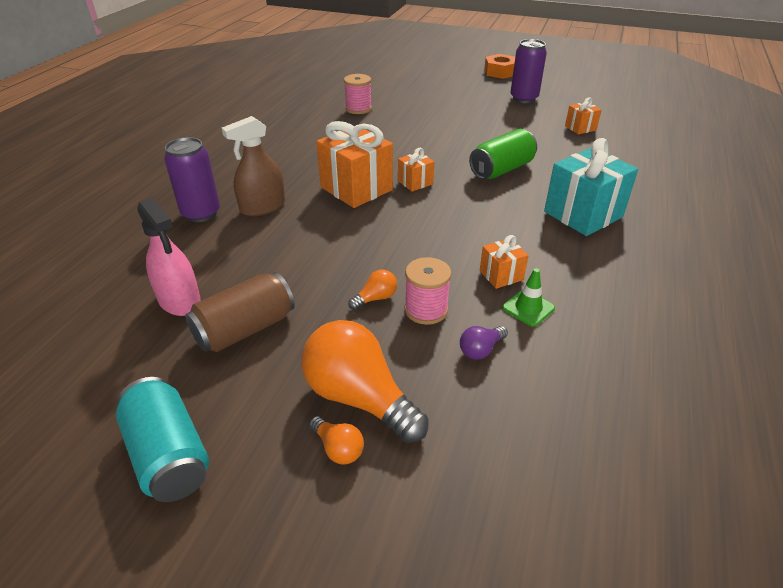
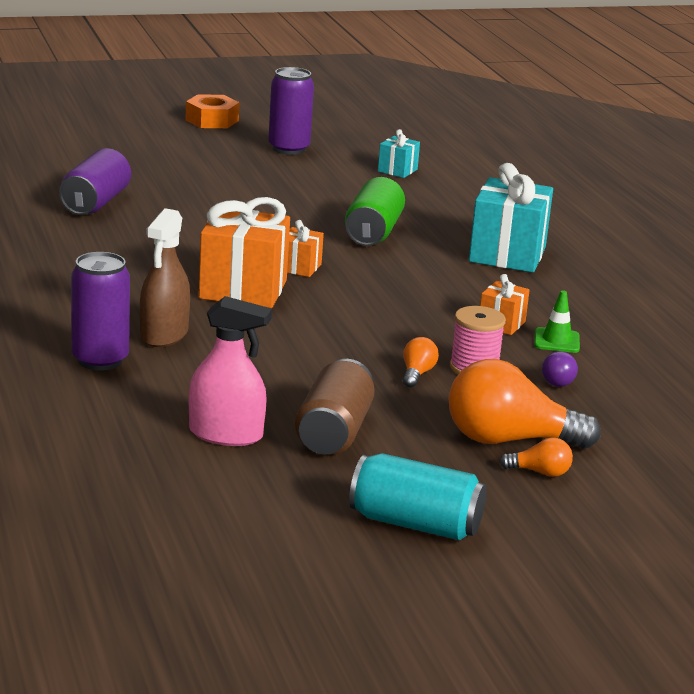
camera: 40 degrees left, 15 degrees down
pink spool [344,74,372,114] -> purple can [59,148,131,215]
orange gift [565,97,601,134] -> turquoise gift [378,129,420,178]

